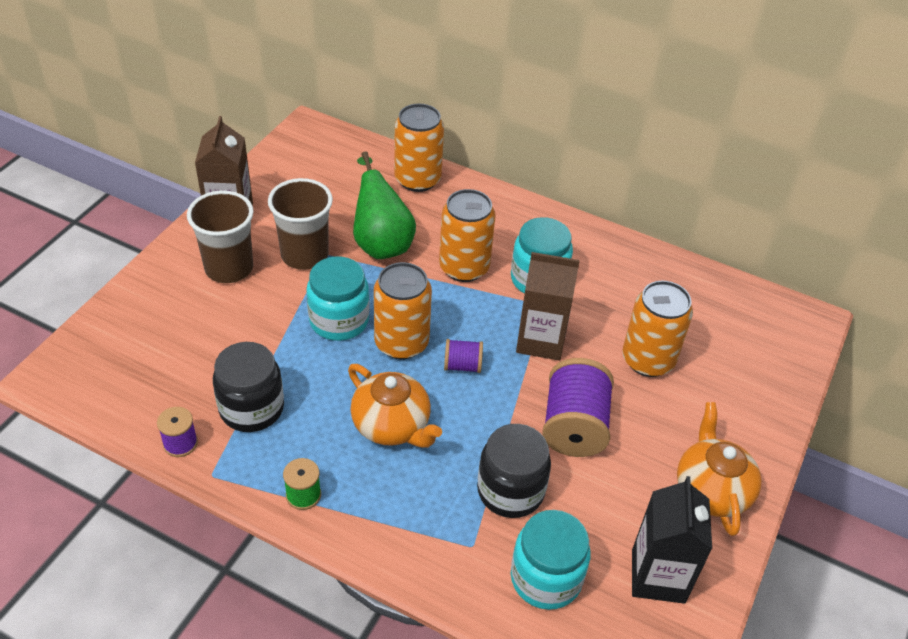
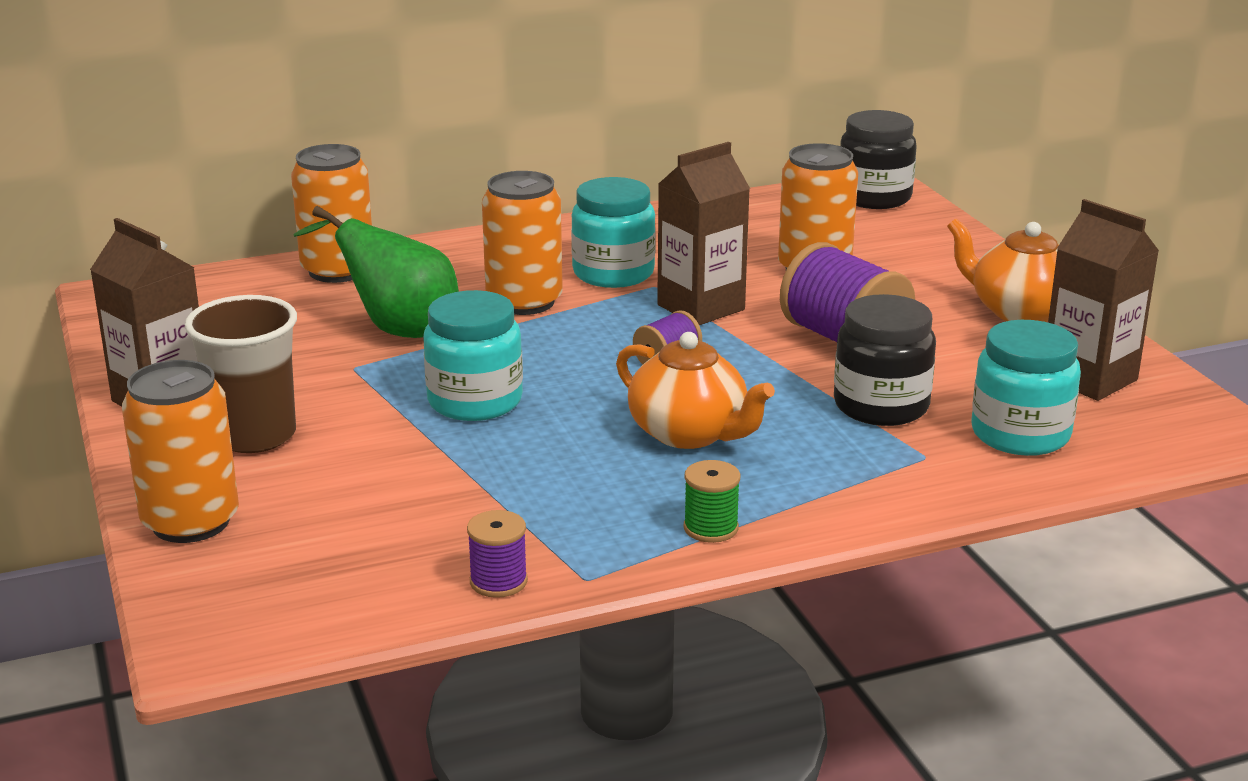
camera: 45 degrees left, 20 degrees down
black jar [213,342,284,432] -> black jar moved to [840,110,917,209]
brown cup [268,178,333,270] -> none
orange teapot [348,364,442,448] -> orange teapot turned 45 degrees clockwise [616,332,775,449]
orange can [374,262,432,359] -> orange can moved to [122,360,239,543]
black carton [632,476,712,604] -> brown carton [1048,199,1159,401]

